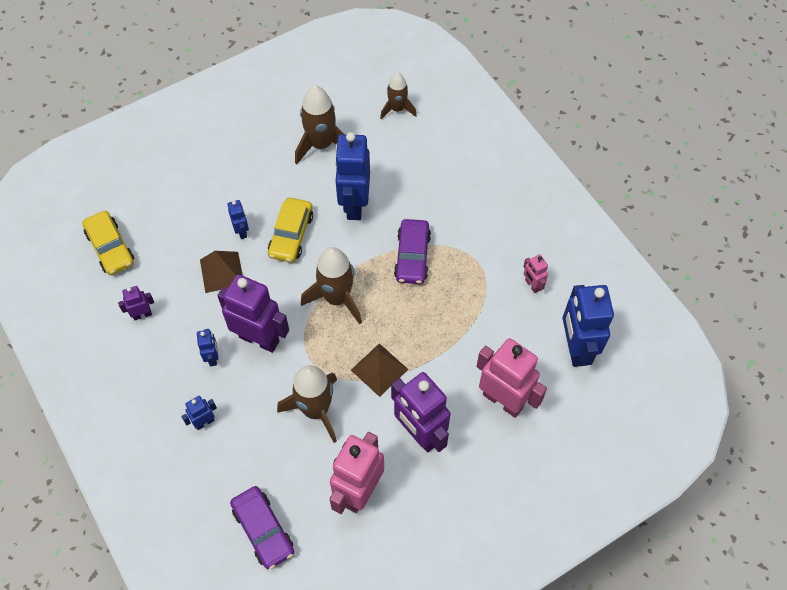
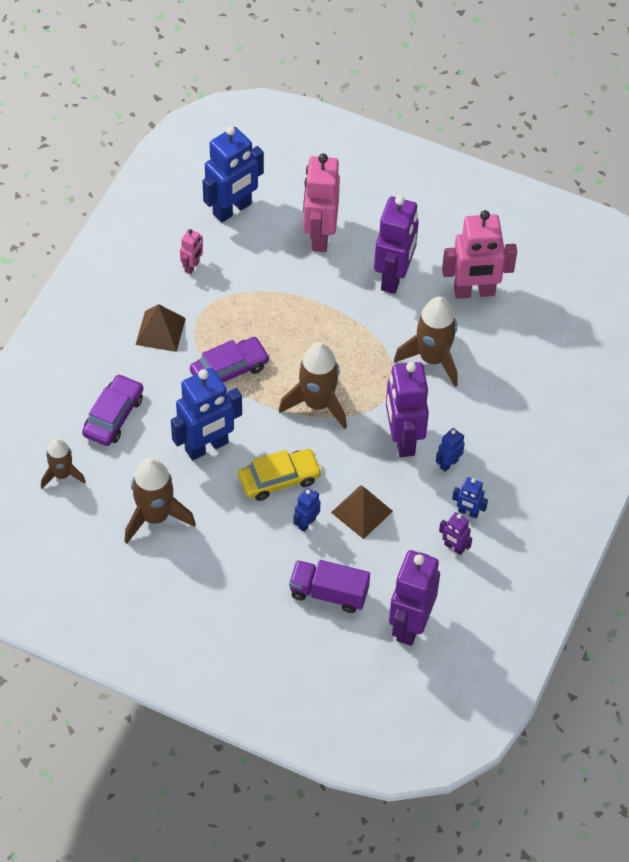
camera: 125 degrees left, 5 degrees down
yellow car [82,211,134,275] -> purple robot [389,550,440,646]
blue robot [181,396,217,430] -> blue robot moved to [452,477,488,518]
purple car [230,486,294,569] -> purple car moved to [82,374,143,446]
brown pyramid [351,343,408,397] -> brown pyramid moved to [136,304,186,352]
none -> purple truck [289,560,370,613]

